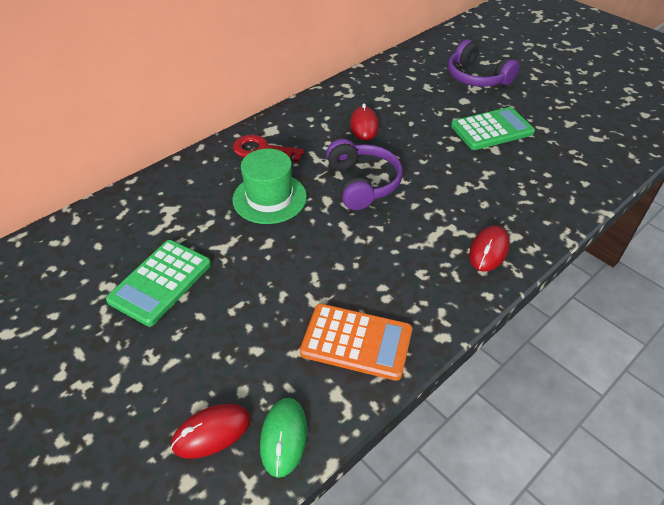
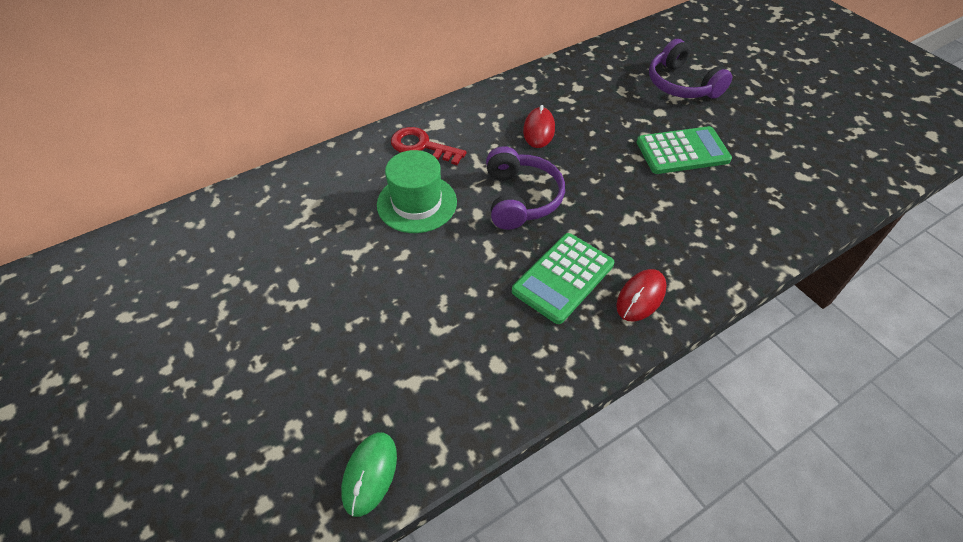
camera: 10 degrees right, 5 degrees up
green calculator [106,240,211,326] -> green calculator moved to [512,233,614,324]
red mouse [171,404,251,459] -> none
orange calculator [300,304,412,381] -> none

